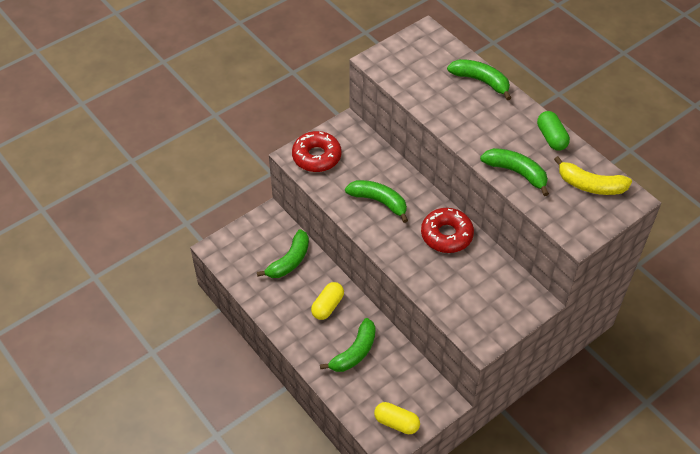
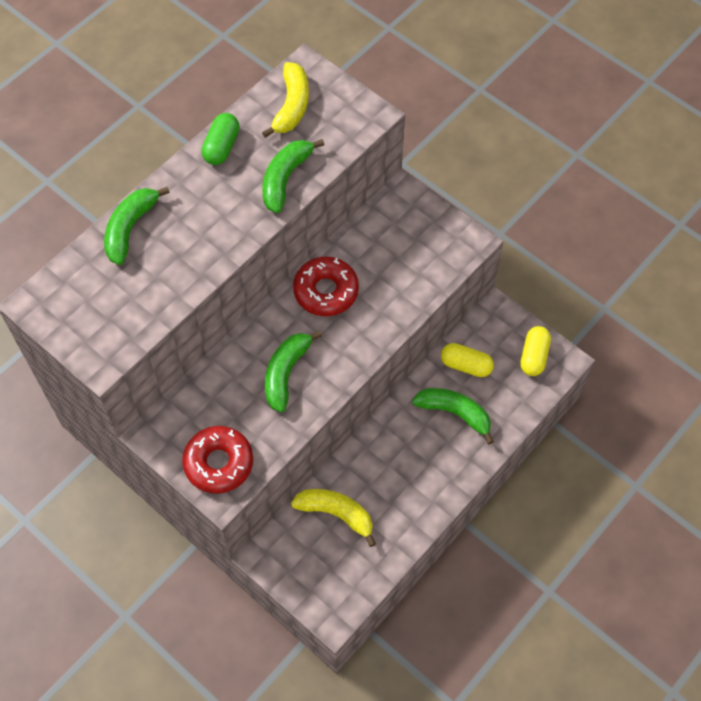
camera: 100 degrees left, 10 degrees up
green banana [257,229,309,278] -> yellow banana [291,489,376,547]
yellow capsule [311,282,344,320] -> yellow capsule moved to [441,343,494,377]
green capsule [537,111,570,151] -> green capsule turned 45 degrees counterclockwise [201,113,240,165]

